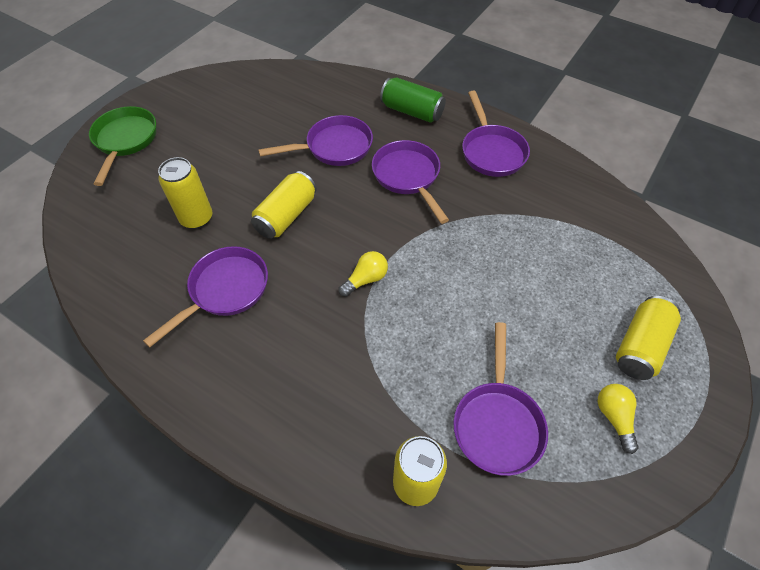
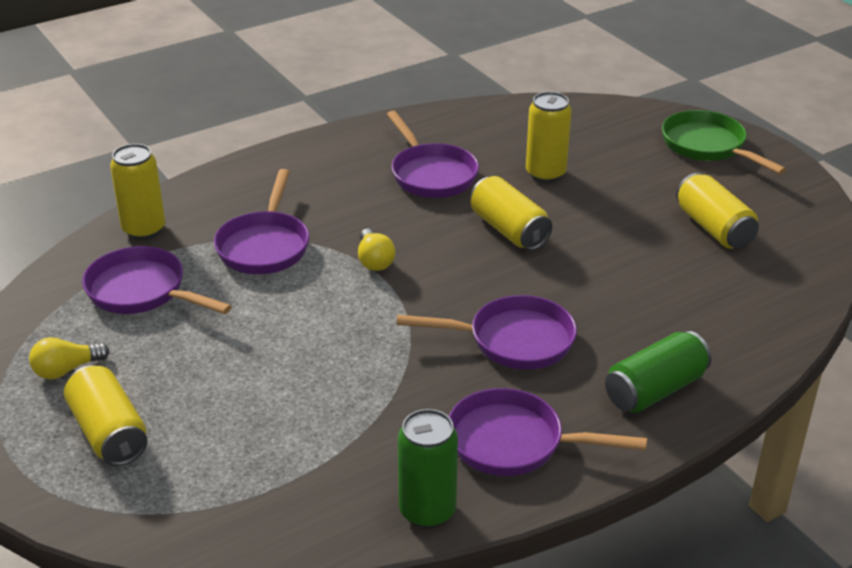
camera: 115 degrees right, 20 degrees down
green pan [89,106,157,186] -> green pan turned 150 degrees counterclockwise [662,110,787,174]
purple pan [259,115,373,166] -> purple pan moved to [214,169,309,274]
yellow light bulb [598,384,639,454] -> yellow light bulb turned 135 degrees clockwise [29,337,109,379]
none -> green can [398,409,458,528]
none -> yellow can [676,173,759,249]

